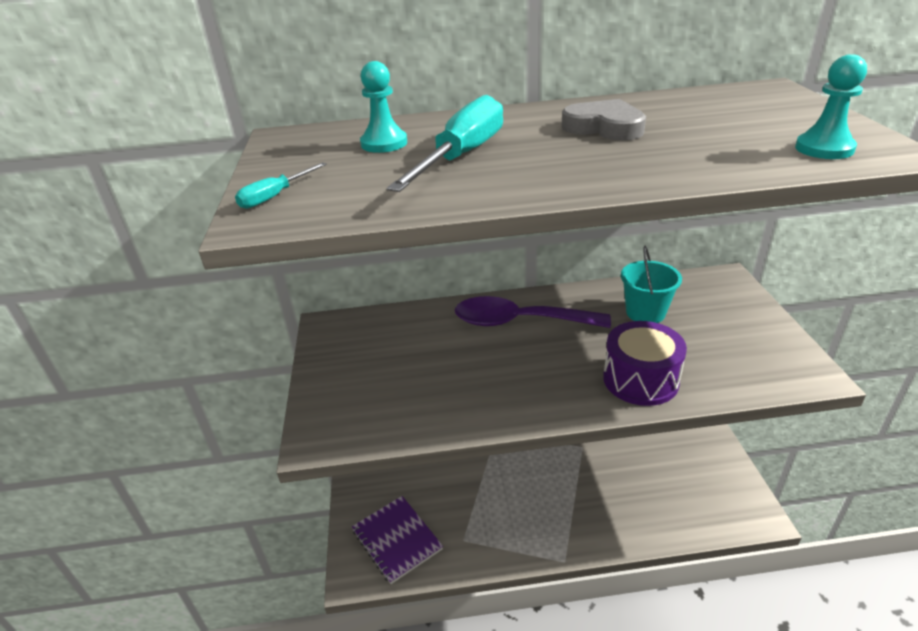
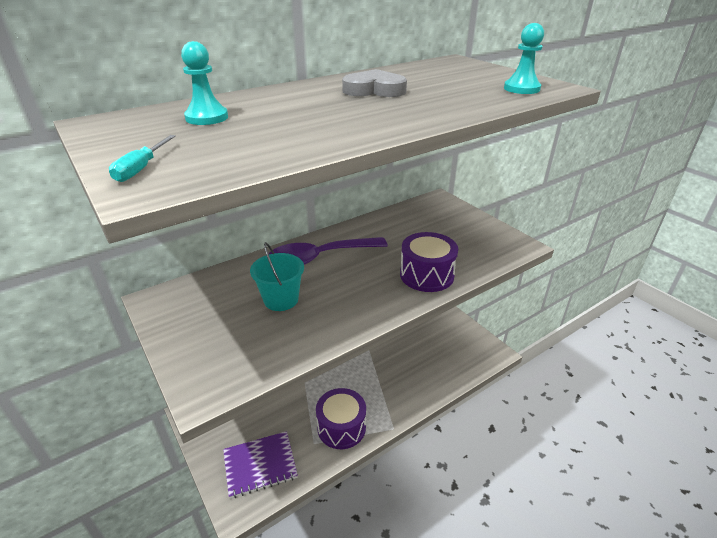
camera: 30 degrees left, 0 degrees up
purple notebook [352,496,443,584] -> purple notebook turned 45 degrees counterclockwise [223,431,298,498]
turquoise screwdriver [386,95,503,192] -> none
turquoise bucket [621,246,682,323] -> turquoise bucket moved to [250,242,304,311]
none -> purple drum [316,388,366,449]

